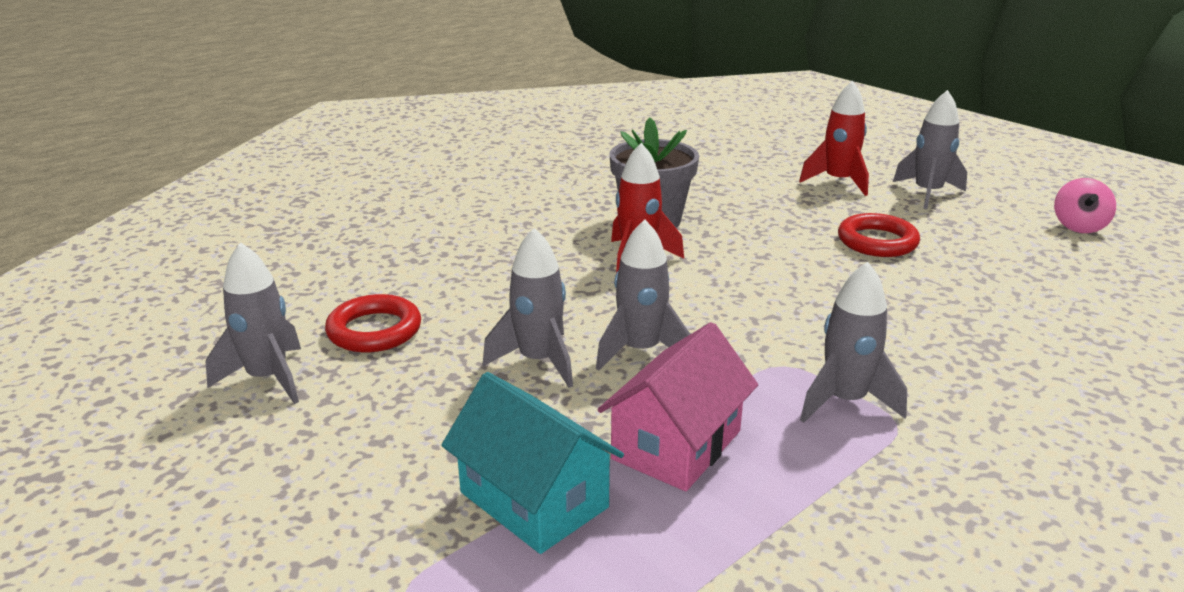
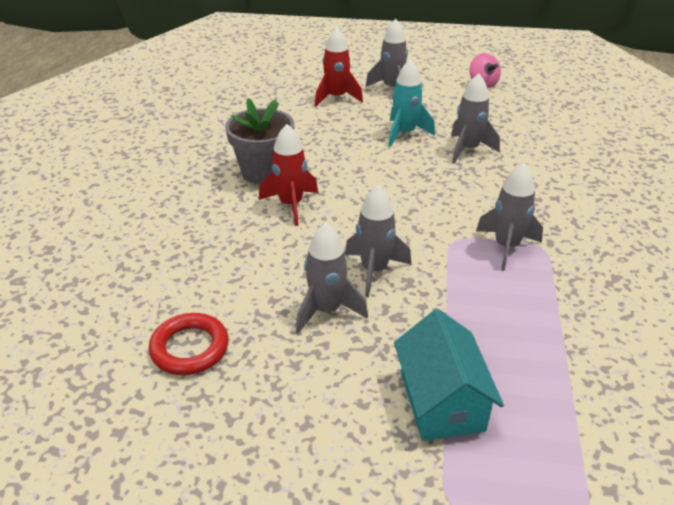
camera: 40 degrees left, 10 degrees up
grey rocket [206,242,301,404] -> grey rocket moved to [451,74,500,164]
turquoise house [441,372,624,554] -> turquoise house turned 75 degrees clockwise [394,309,504,441]
pink house [598,322,758,491] -> none
red ring [838,213,920,257] -> turquoise rocket [388,59,435,147]

